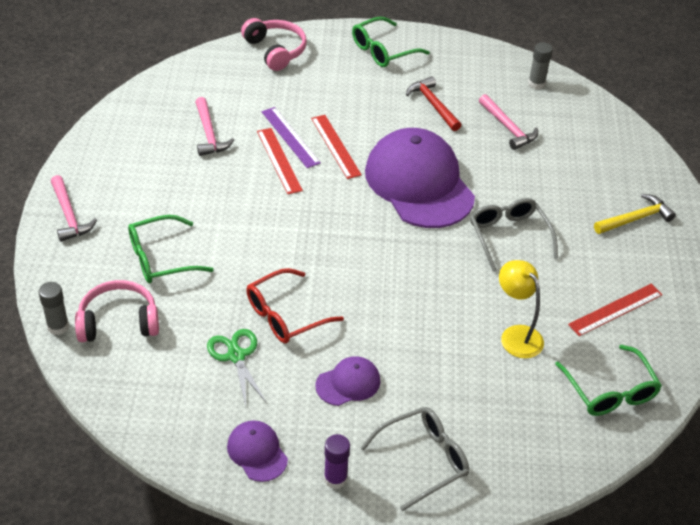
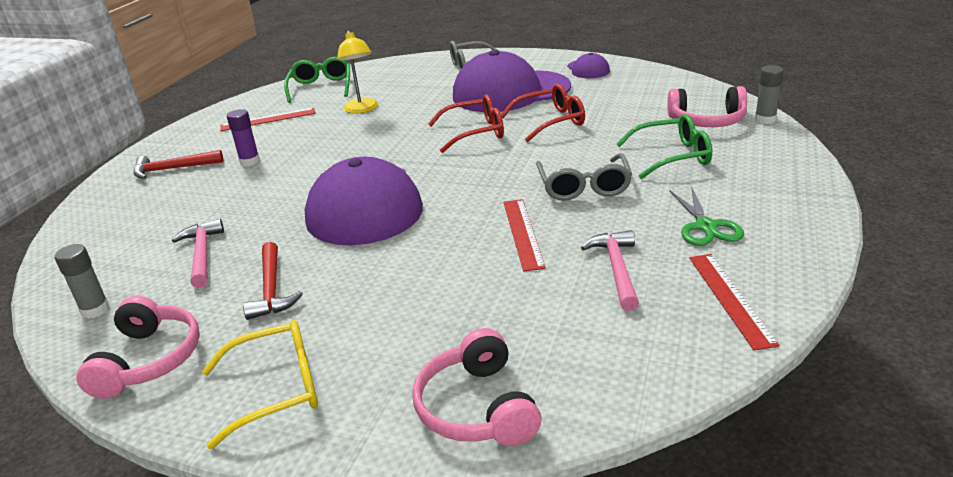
camera: 160 degrees left, 15 degrees down
pink hammer [51,175,97,242] -> none
green scissors [207,329,266,406] -> green scissors moved to [670,186,744,246]
purple ruler [262,107,321,168] -> none
red ruler [311,115,362,179] -> red ruler moved to [689,254,780,351]
purple cap [315,356,380,406] -> purple cap [453,50,571,112], size x2.25
purple glue stick [324,434,350,489] -> purple glue stick moved to [227,109,260,166]
green glasses [352,17,430,67] -> yellow glasses [202,320,318,449]
grey glasses [470,198,558,272] -> grey glasses moved to [536,153,632,200]
yellow hammer [594,194,676,234] -> red hammer [134,150,223,179]
none -> pink headphones [76,296,200,399]
none -> red glasses [428,94,504,153]

